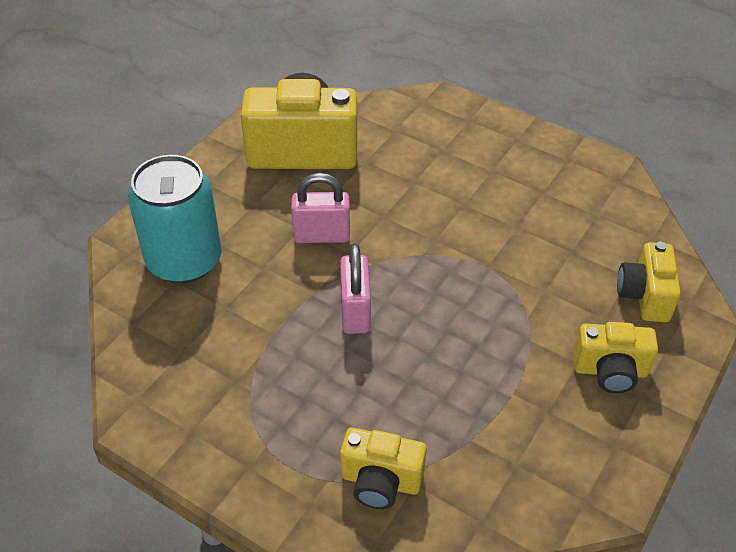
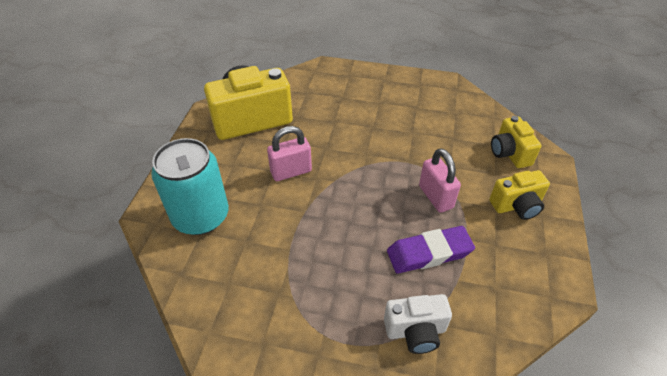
camera: 20 degrees left, 0 degrees up
pink padlock [340,243,371,334] -> pink padlock moved to [419,148,461,213]
yellow camera [340,427,427,509] -> white camera [384,294,452,354]
none -> purple eraser [387,226,475,274]

